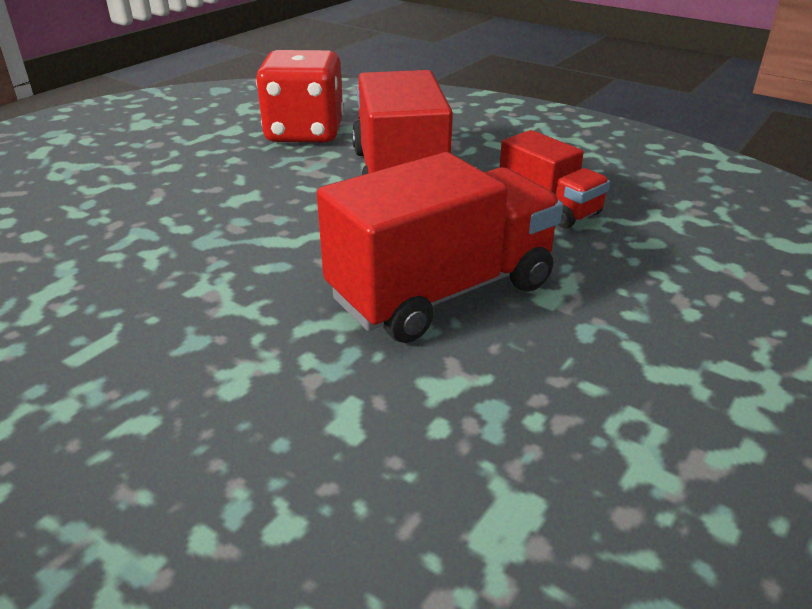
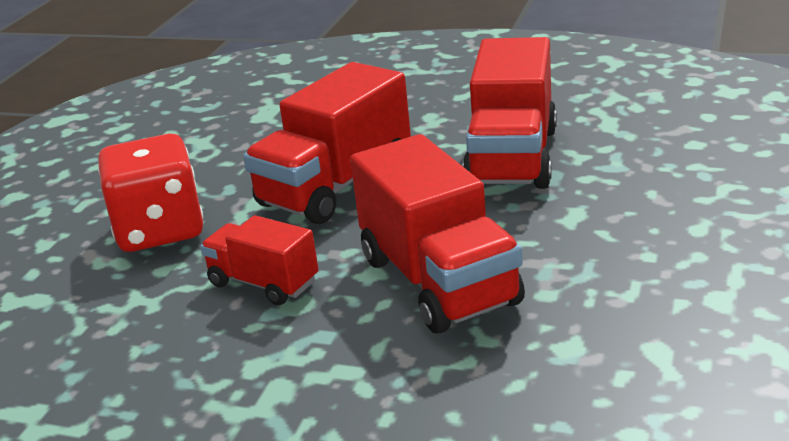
camera: 165 degrees right, 5 degrees down
red dice [256,50,344,142] -> red dice moved to [98,133,203,252]
none -> red truck [463,37,557,189]

